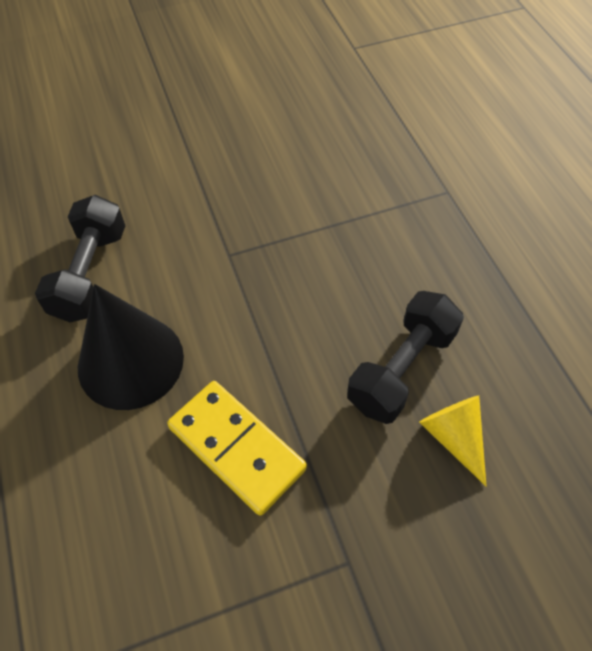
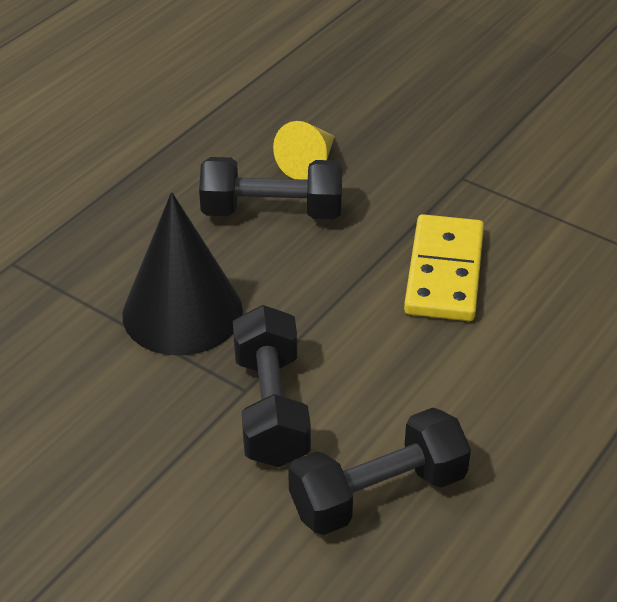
camera: 125 degrees left, 15 degrees down
black cone [78,284,184,410] -> black cone moved to [122,192,243,356]
none -> black dumbbell [233,305,311,467]

